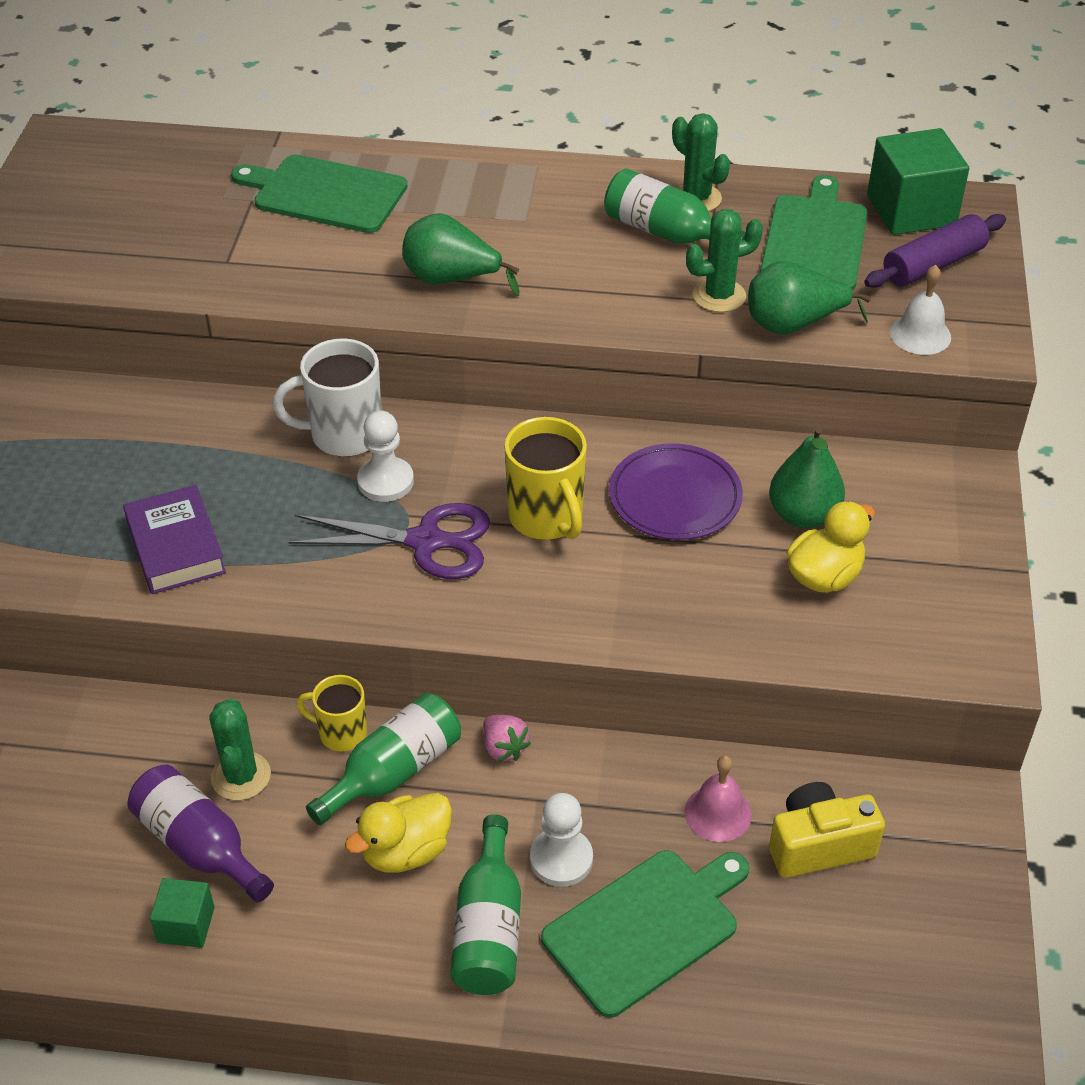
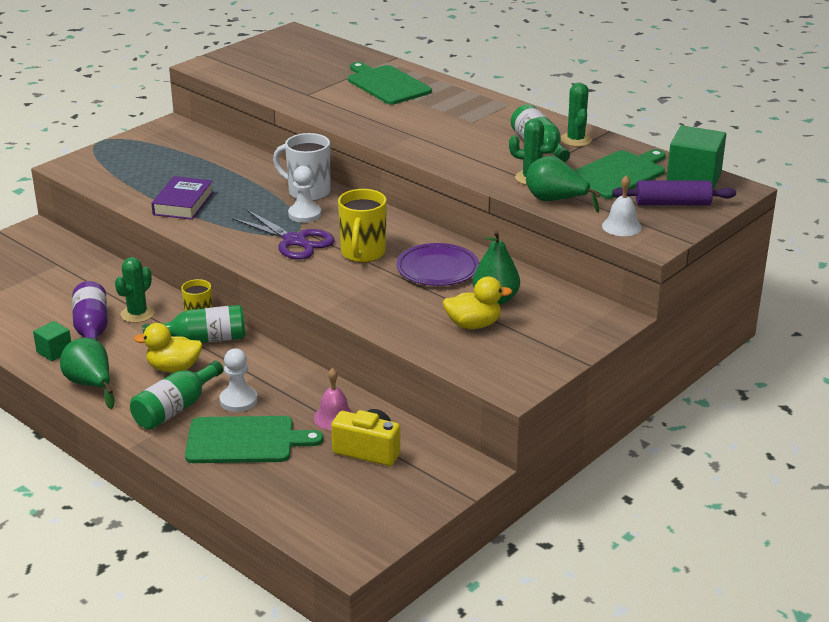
camera: 35 degrees right, 15 degrees down
green pear [402,213,520,296] -> green pear moved to [60,338,115,409]
pink strawberry [483,715,531,762] -> none

